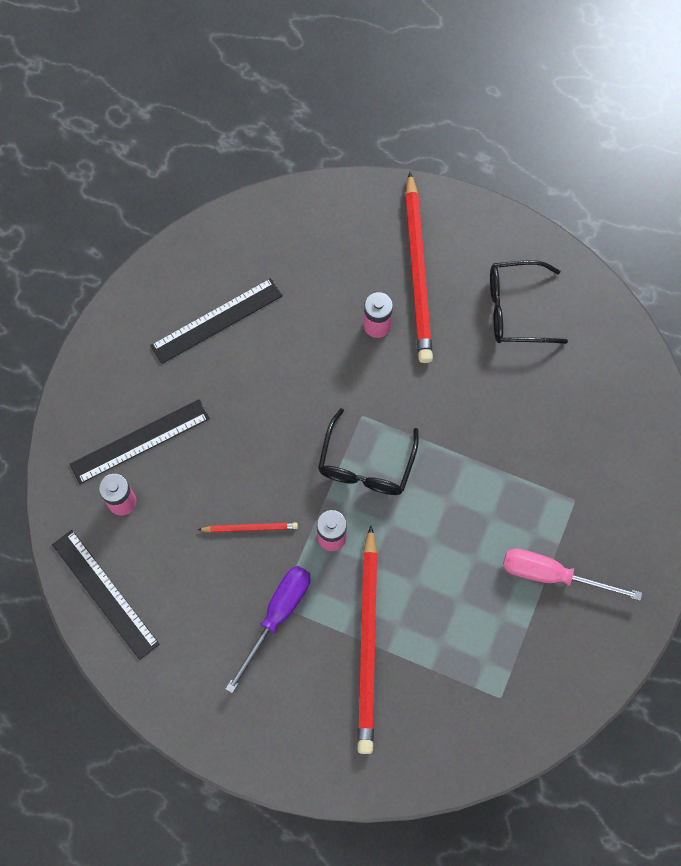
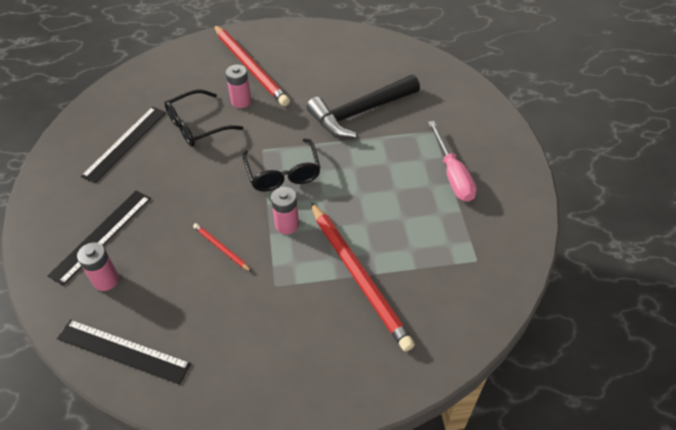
camera: 30 degrees left, 20 degrees down
red pencil [198,523,298,533] -> red pencil turned 105 degrees counterclockwise [193,223,252,272]
purple screwdriver [225,566,310,693] -> none
black glasses [490,260,568,344] -> black glasses moved to [164,90,243,147]
pink screwdriver [503,549,642,601] -> pink screwdriver turned 90 degrees counterclockwise [428,121,477,202]
none -> black hammer [306,75,420,138]

